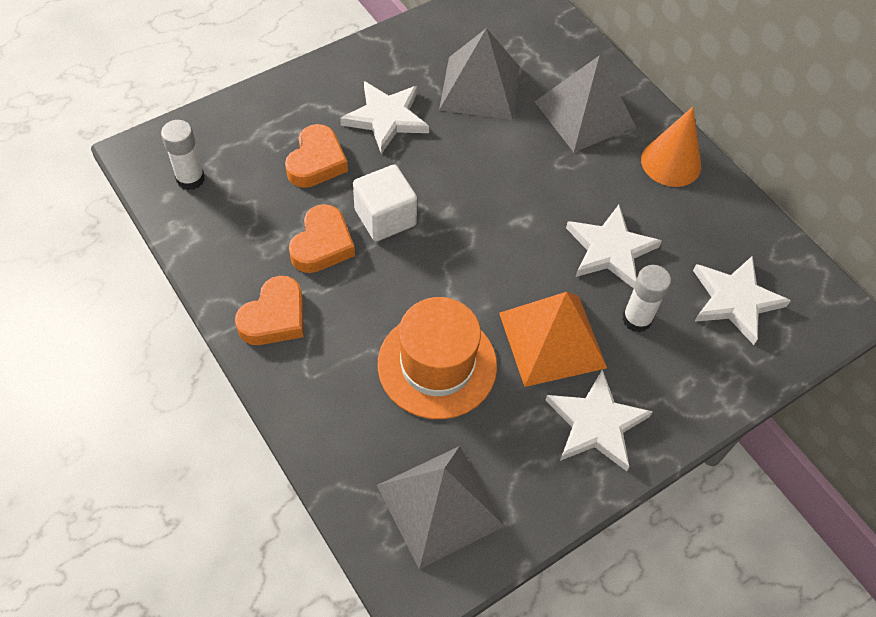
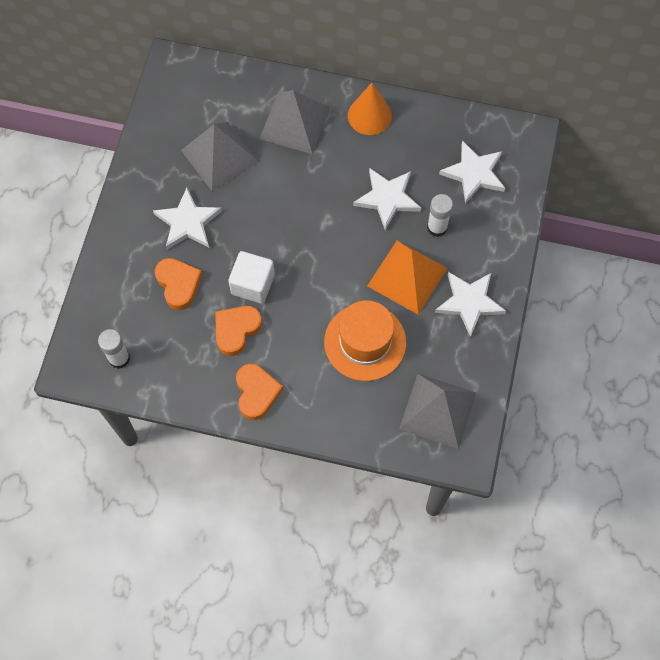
camera: 40 degrees left, 10 degrees up
orange heart [289,204,355,273] -> orange heart turned 120 degrees counterclockwise [215,306,262,356]

